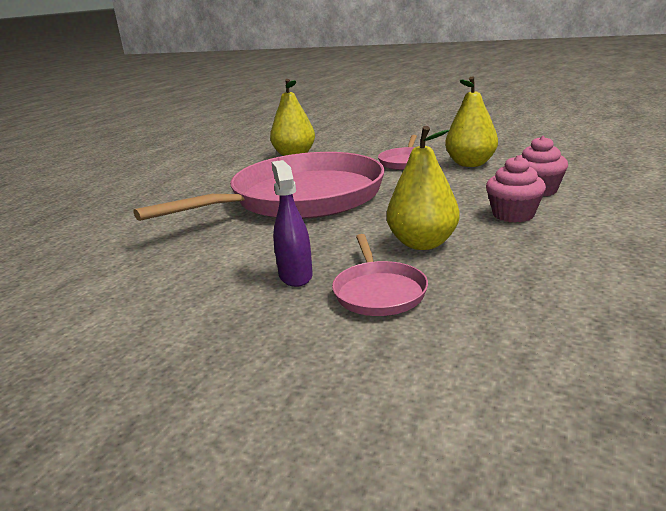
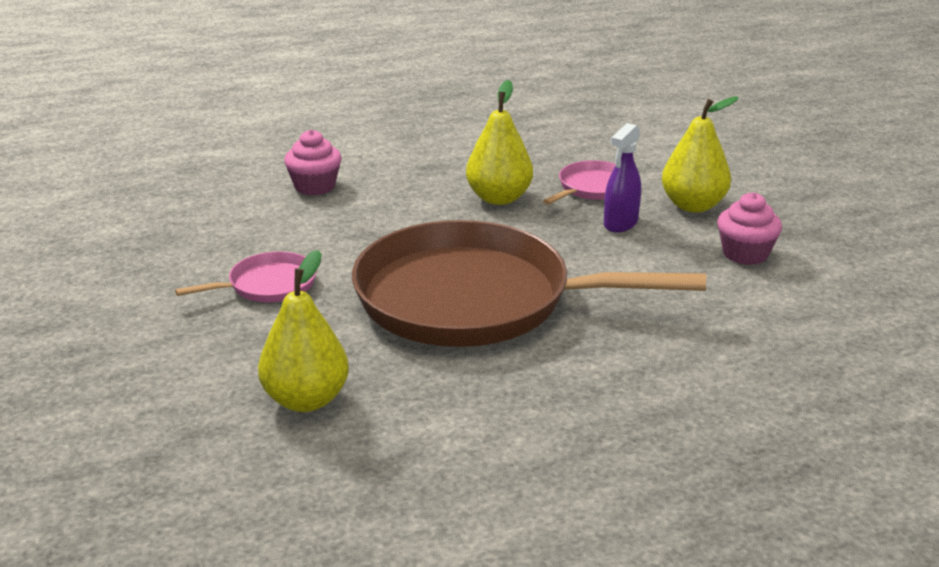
camera: 135 degrees left, 5 degrees up
pink pan [133,152,385,221] -> brown pan [352,220,706,347]
yellow pear [445,76,498,167] -> yellow pear moved to [662,97,739,212]
pink cupcake [486,155,546,223] -> pink cupcake moved to [718,192,782,265]

